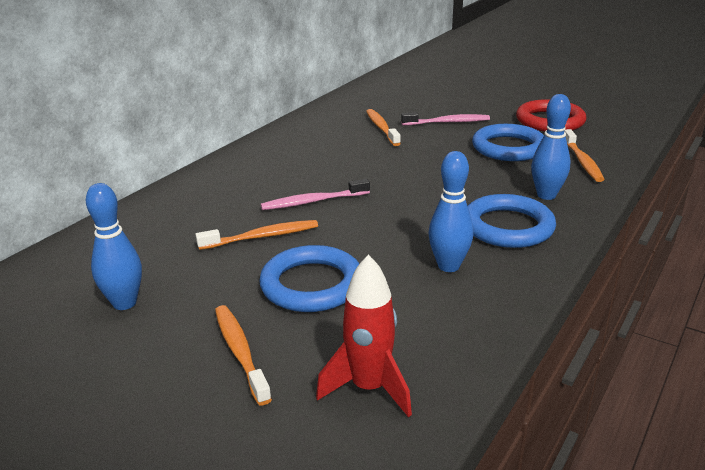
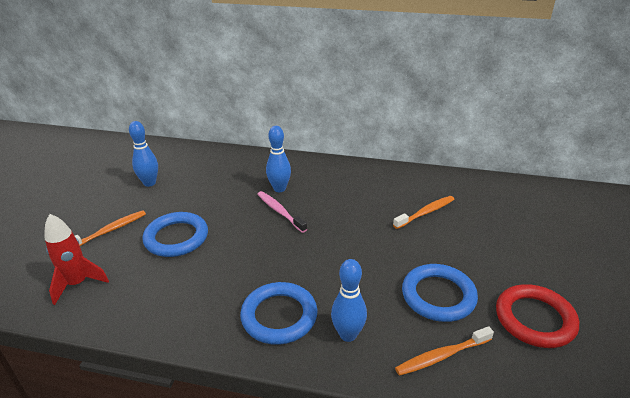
camera: 70 degrees right, 5 degrees up
orange toothbrush [196,220,318,250] -> none
pink toothbrush [401,112,490,125] -> none
blue bowling pin [428,151,474,272] -> blue bowling pin moved to [266,126,291,192]

